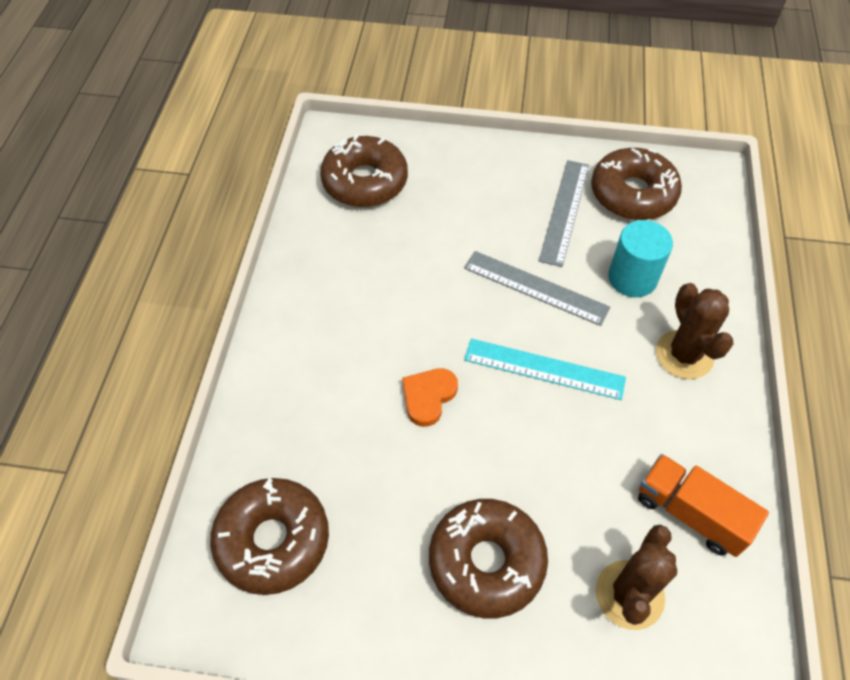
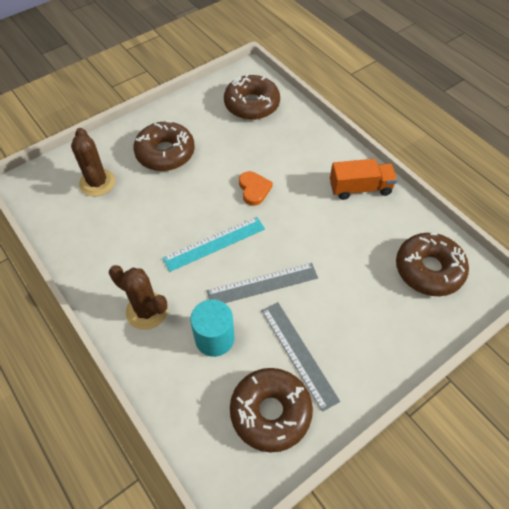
camera: 135 degrees right, 0 degrees up
orange truck [638,454,769,557] -> orange truck moved to [330,159,397,200]

